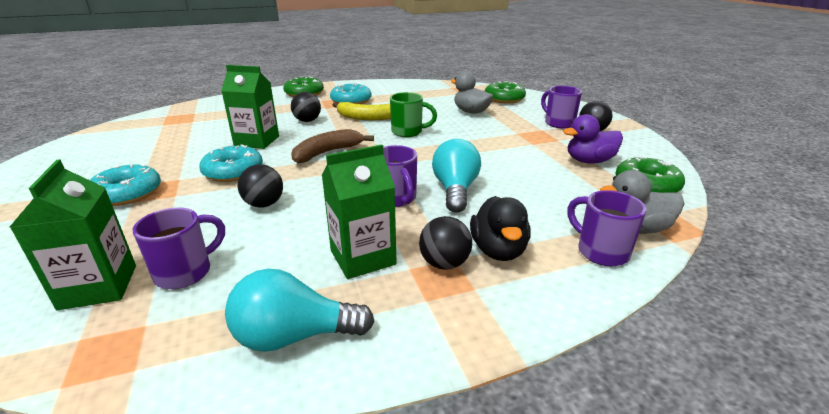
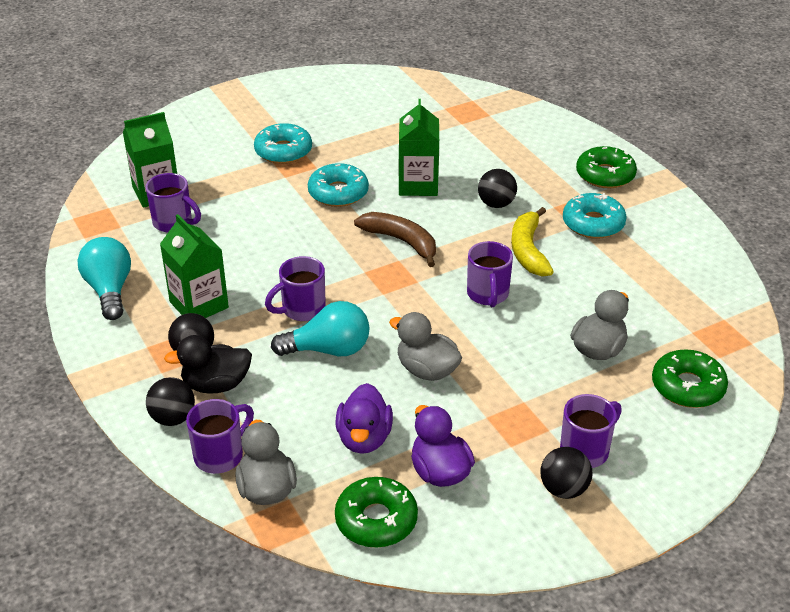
camera: 80 degrees right, 10 degrees up
black ball [238,164,283,208] -> black ball moved to [146,377,195,426]
green mug [390,92,437,137] -> purple mug [467,241,513,307]
none -> purple duck [335,383,393,454]
none -> grey duck [389,312,462,381]

